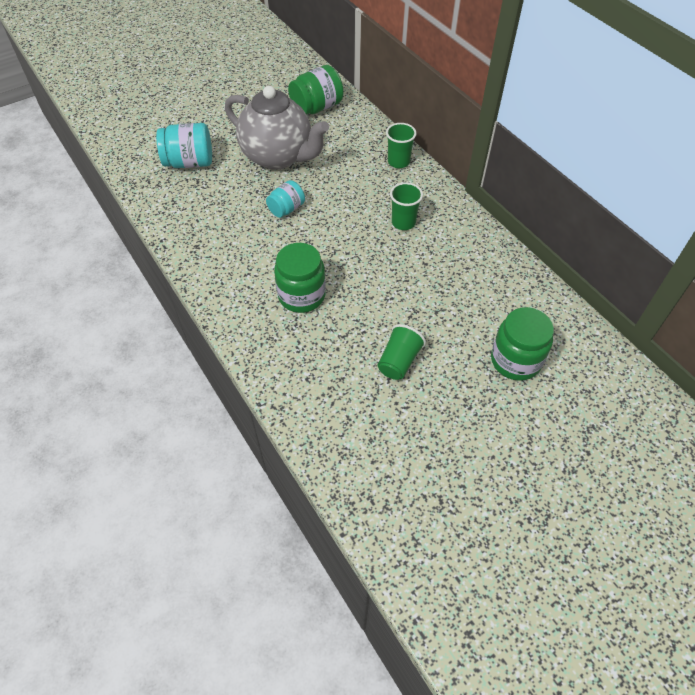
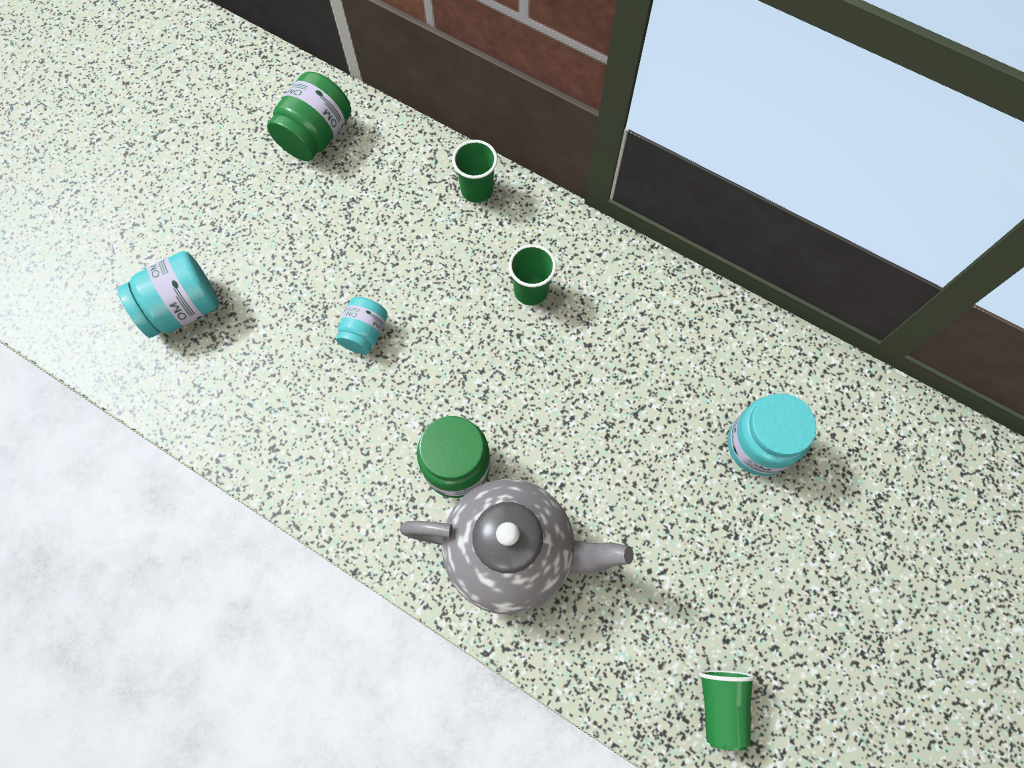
camera: 25 degrees left, 15 degrees up
grey teapot [225,86,329,170] -> grey teapot moved to [400,479,634,615]
green cup [378,324,426,380] -> green cup moved to [699,670,755,751]
green jar [491,307,554,381] -> turquoise jar [728,393,816,476]

